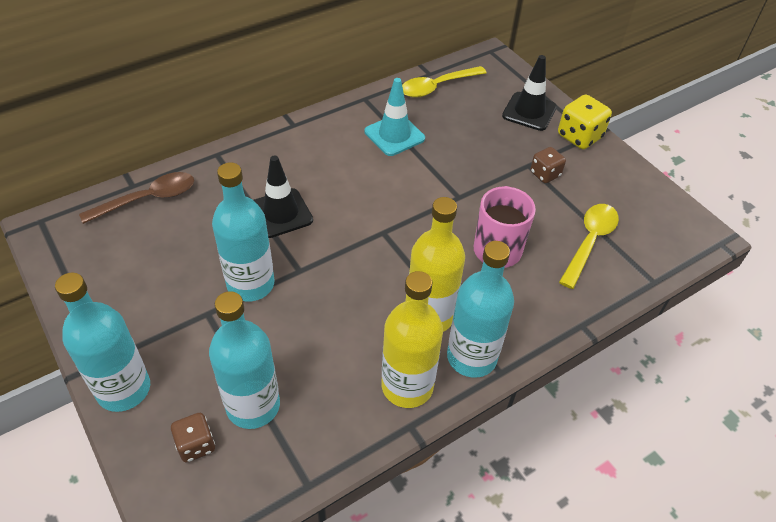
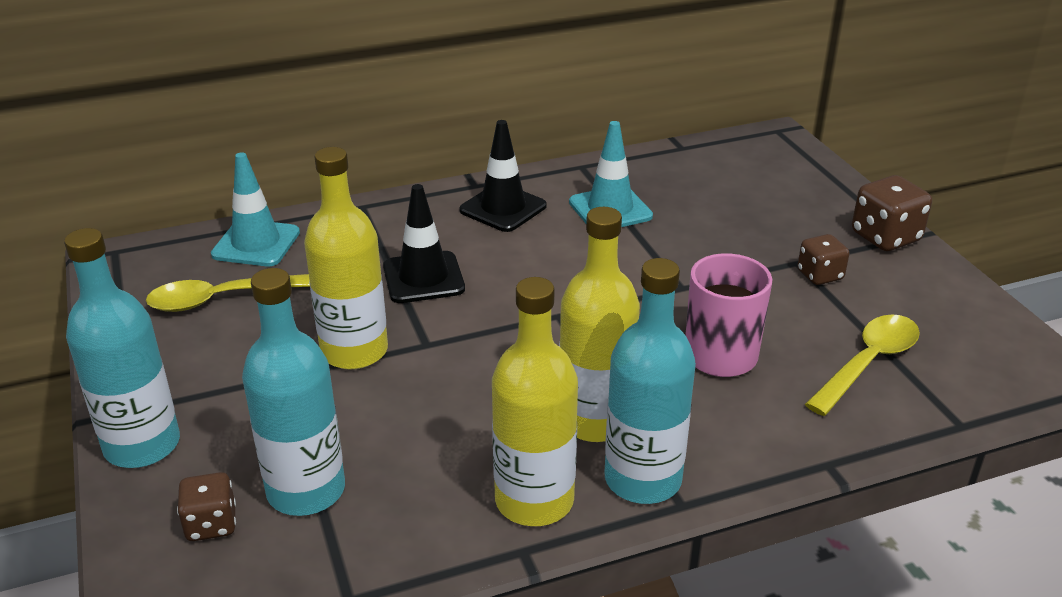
camera: 15 degrees right, 15 degrees down
brown spoon [79,172,194,224] -> turquoise traffic cone [211,152,300,266]
turquoise bottle [212,162,275,302] -> yellow bottle [304,147,388,369]
yellow spoon [402,66,487,98] -> yellow spoon moved to [146,274,310,312]
black traffic cone [502,55,557,131] -> black traffic cone moved to [460,120,547,232]
yellow dice [558,95,612,149] -> brown dice [852,175,932,251]

